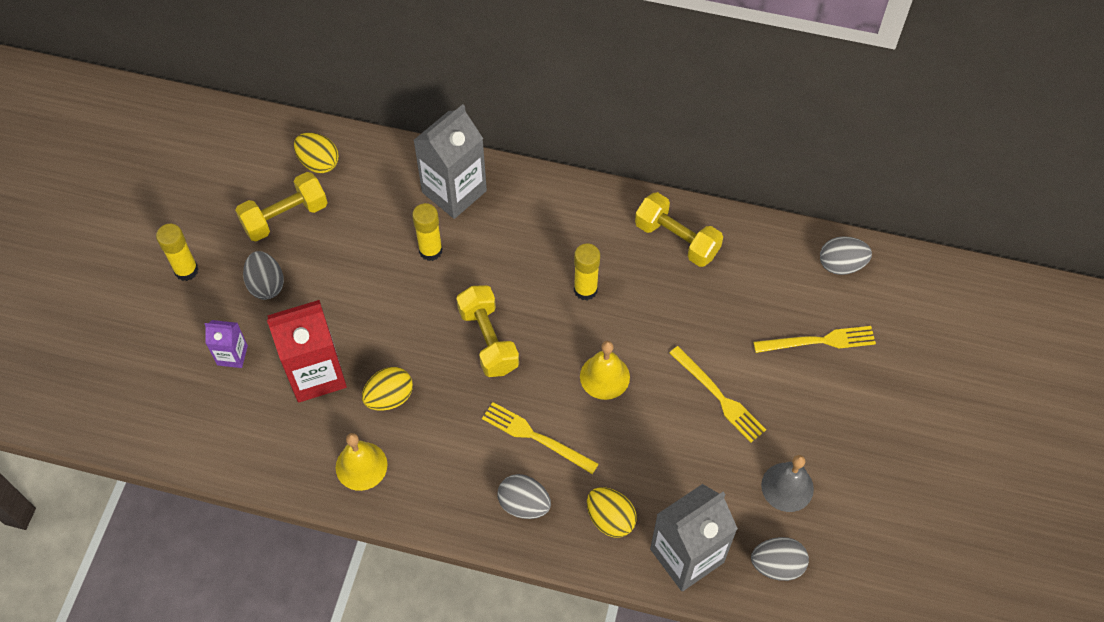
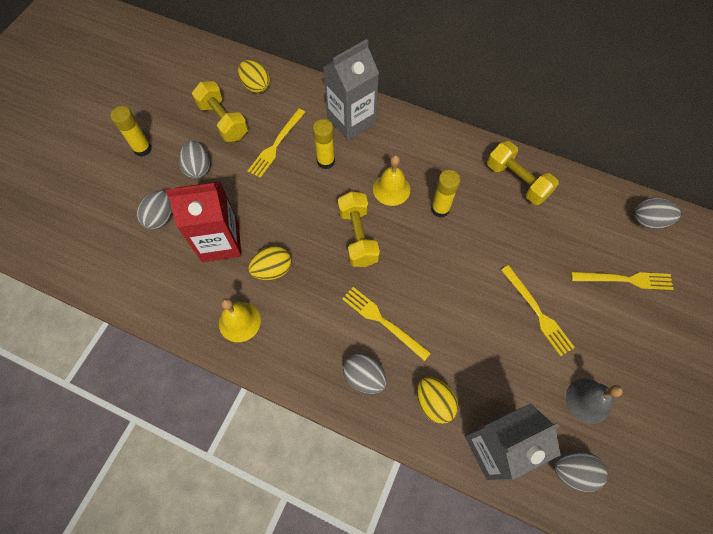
camera: 10 degrees right, 5 degrees up
purple carton [204,320,248,368] -> grey egg [137,190,172,230]
yellow dumbbell [235,172,327,242] -> yellow dumbbell turned 75 degrees clockwise [192,81,248,142]
yellow bell [580,341,630,400] -> yellow bell moved to [373,155,410,206]
none -> yellow fork [248,109,305,178]

